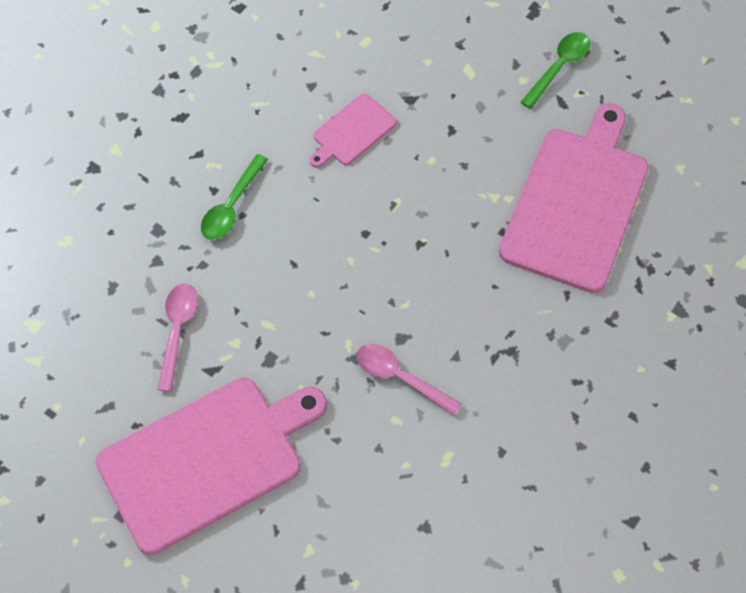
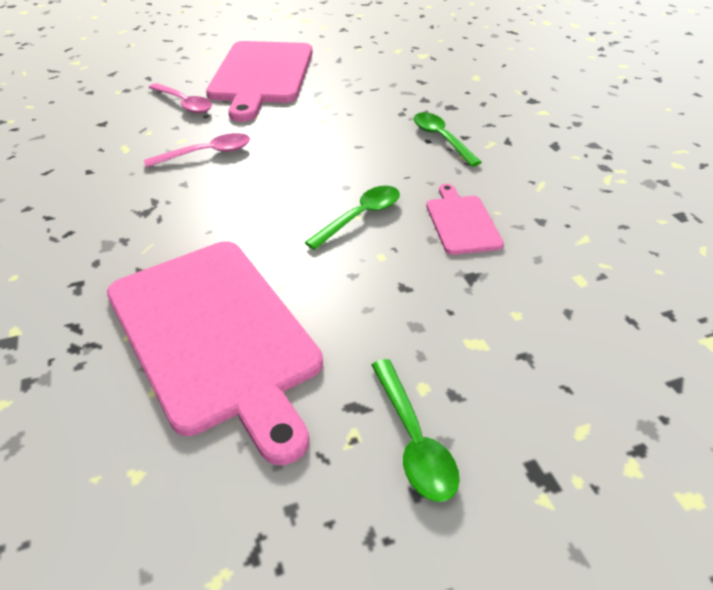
camera: 125 degrees right, 20 degrees down
pink spoon [157,284,198,392] -> pink spoon moved to [149,83,212,113]
none -> green spoon [304,186,400,250]

